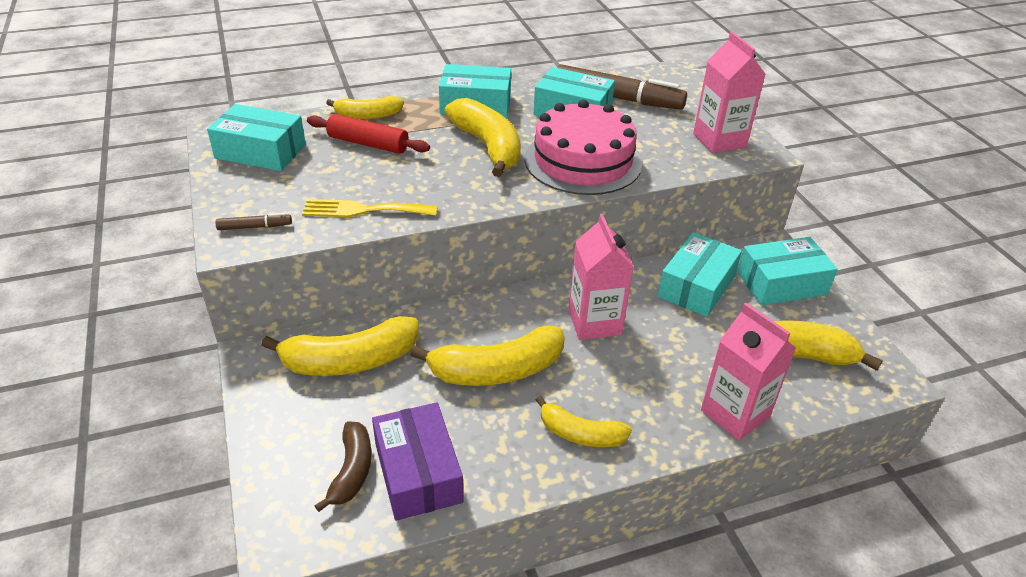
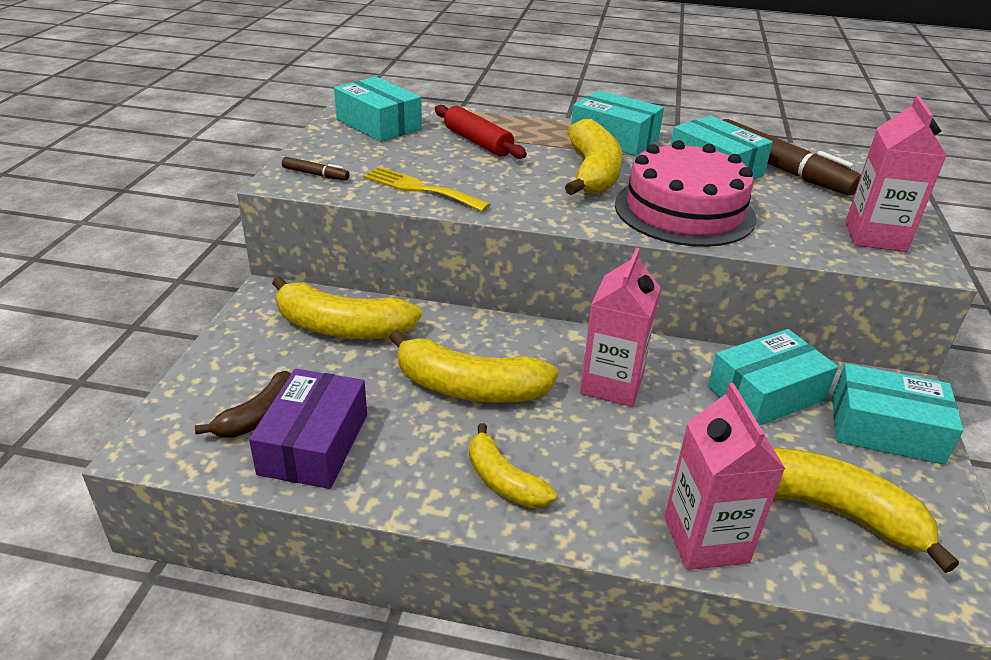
camera: 30 degrees right, 5 degrees down
yellow banana [326,96,404,119] -> none

